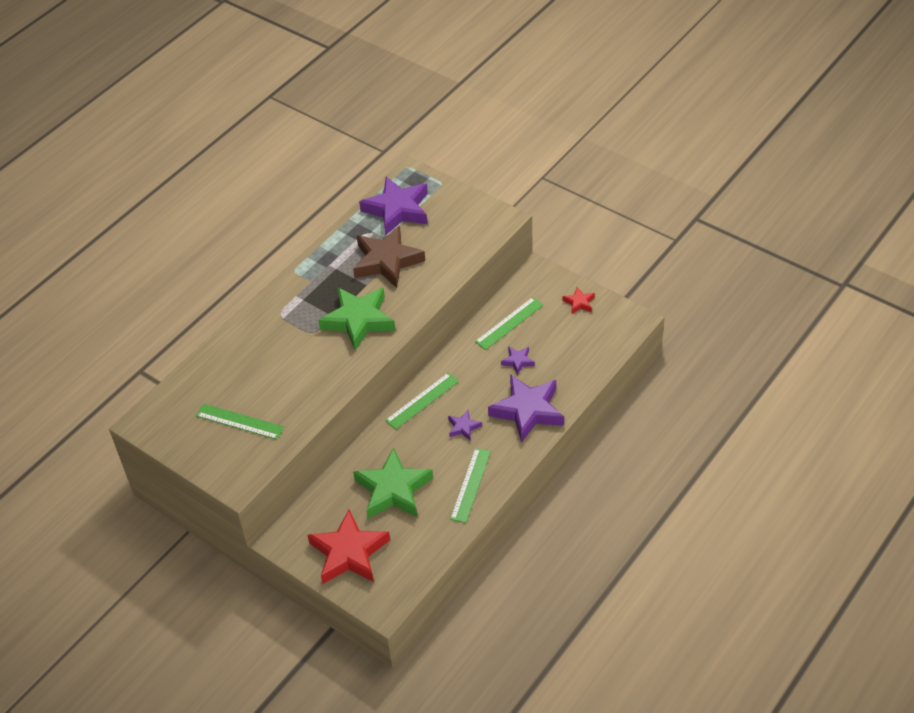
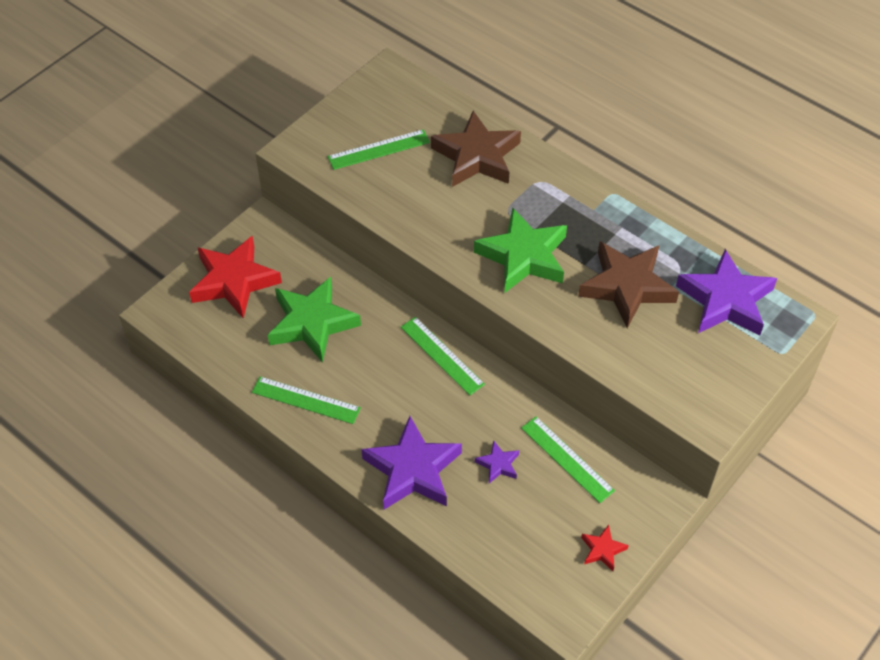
camera: 90 degrees right, 5 degrees up
green ruler [196,404,284,440] -> green ruler turned 45 degrees clockwise [328,129,430,170]
purple star [448,410,482,440] -> none
none -> brown star [431,111,521,187]

